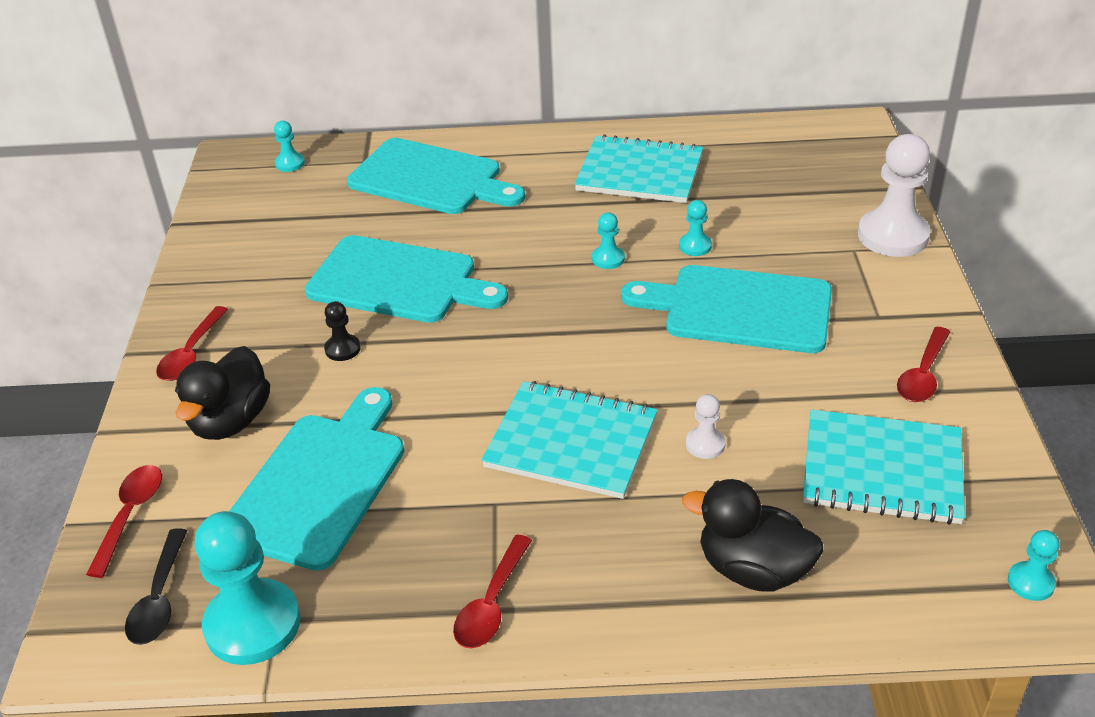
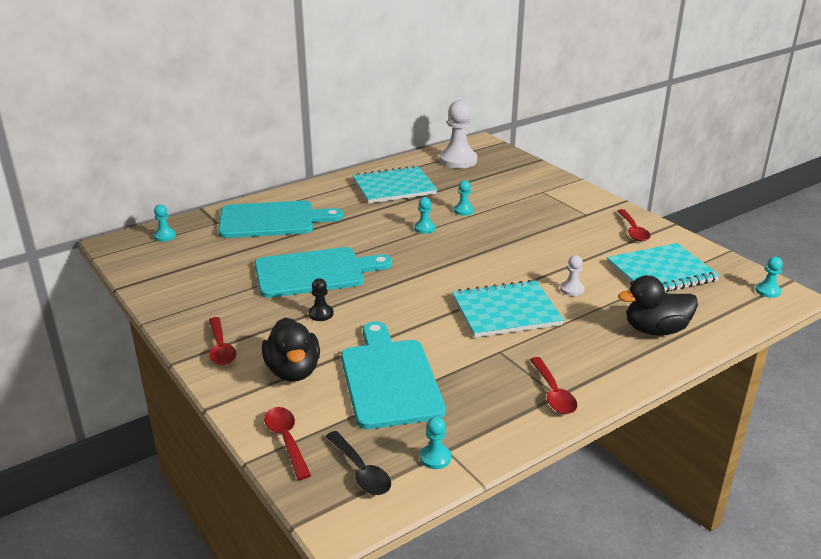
camera: 35 degrees left, 10 degrees down
turquoise pawn [194,511,300,665] -> turquoise pawn [420,416,451,469], size x0.47
turquoise cutting board [621,265,832,353] -> none
white pawn [858,134,931,257] -> white pawn moved to [439,100,477,169]

